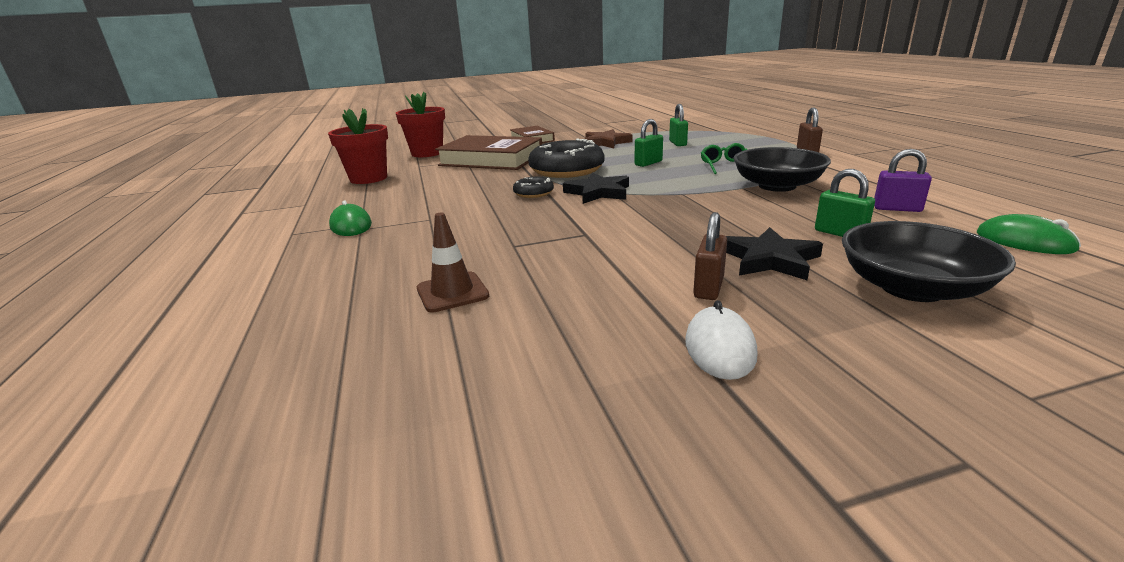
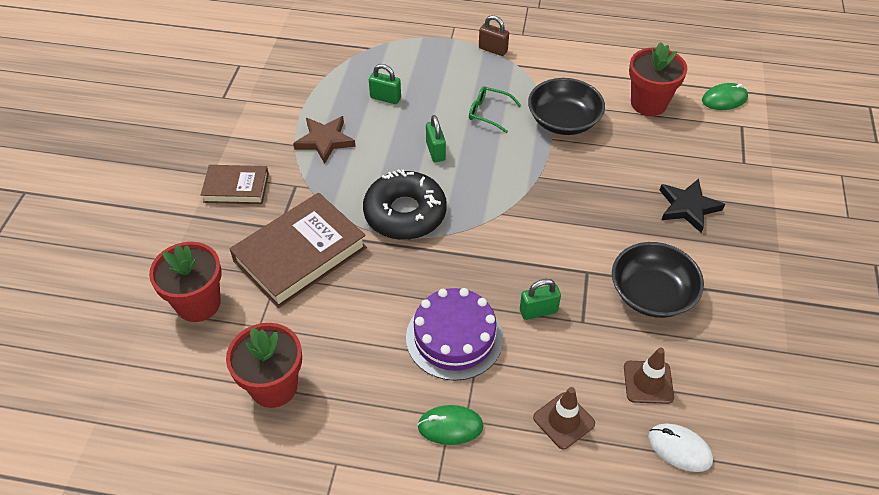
camera: 65 degrees left, 25 degrees up
black donut [513,177,554,198] -> none
black star [563,173,629,204] -> none
white mouse [685,300,757,380] -> white mouse moved to [648,424,713,472]
brown padlock [693,212,727,300] -> none
green padlock [815,169,875,237] -> green padlock moved to [520,279,561,320]
black bowl [842,221,1016,302] -> black bowl moved to [612,242,704,318]
purple padlock [874,149,932,212] -> red flower pot [629,42,687,116]
none -> purple cake [406,288,503,381]
none -> brown traffic cone [533,387,595,449]

